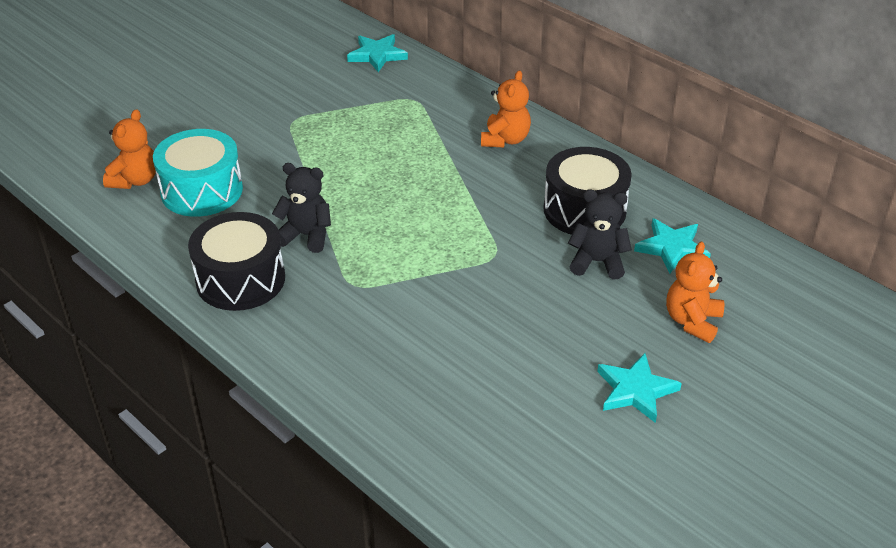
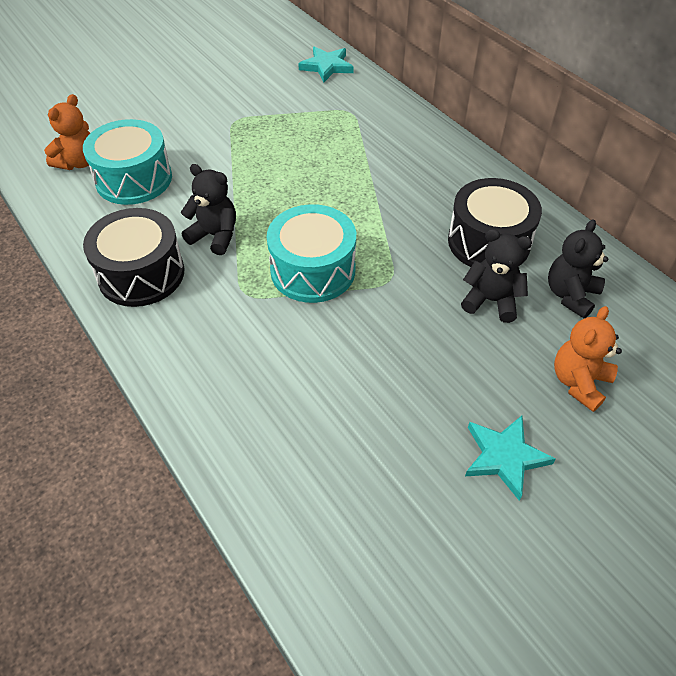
camera: 10 degrees right, 10 degrees up
orange teddy bear [481,70,531,147] -> none
turquoise star [634,218,711,274] -> black teddy bear [548,219,608,318]
none -> turquoise drum [267,204,356,303]

